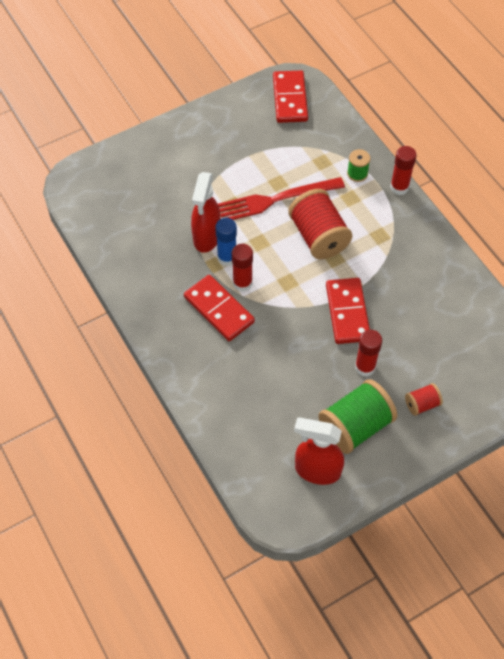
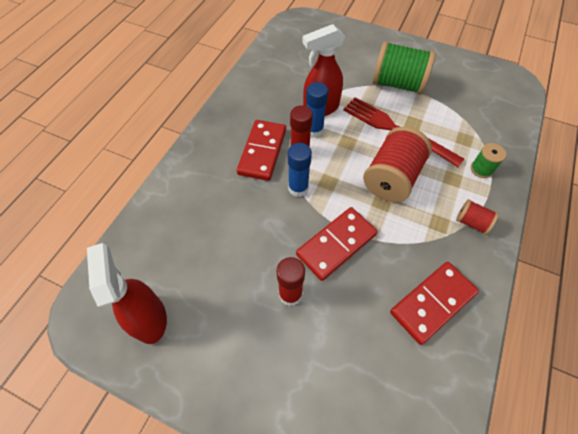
camera: 55 degrees right, 0 degrees up
red domino [273,71,308,123] -> red domino moved to [390,262,479,345]
green spool [318,379,397,454] -> green spool moved to [372,41,436,94]
red glue stick [390,146,417,195] -> none
red spool [405,383,443,416] -> red spool moved to [456,199,499,235]
none -> blue glue stick [288,143,312,197]

